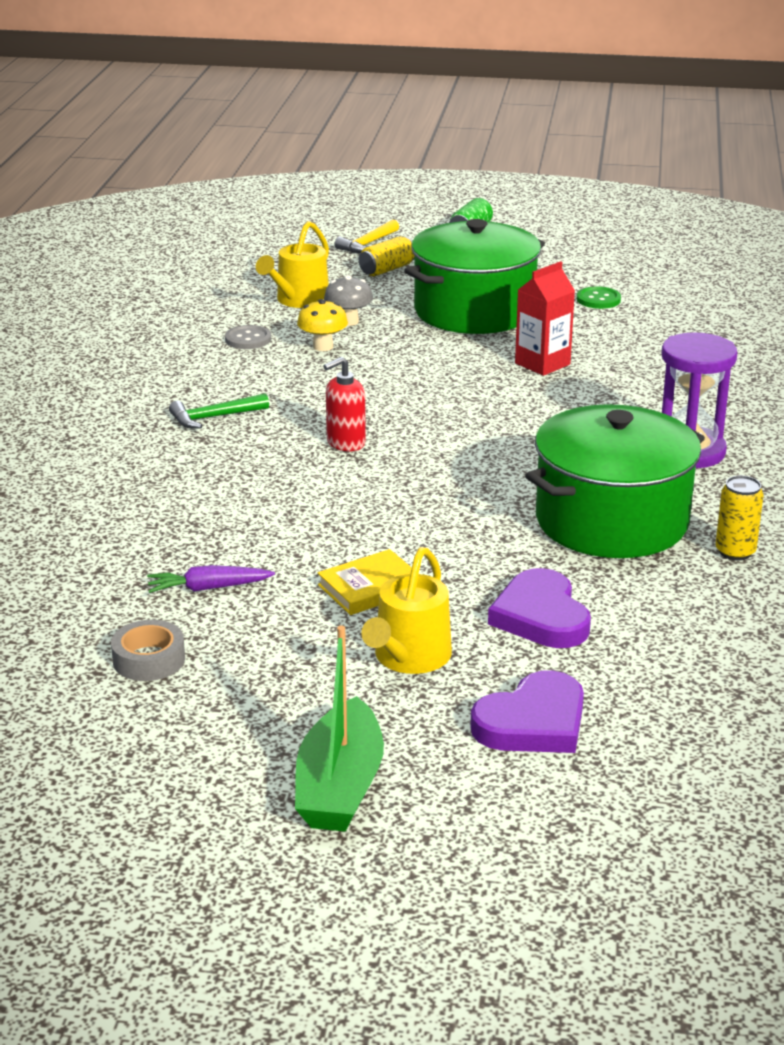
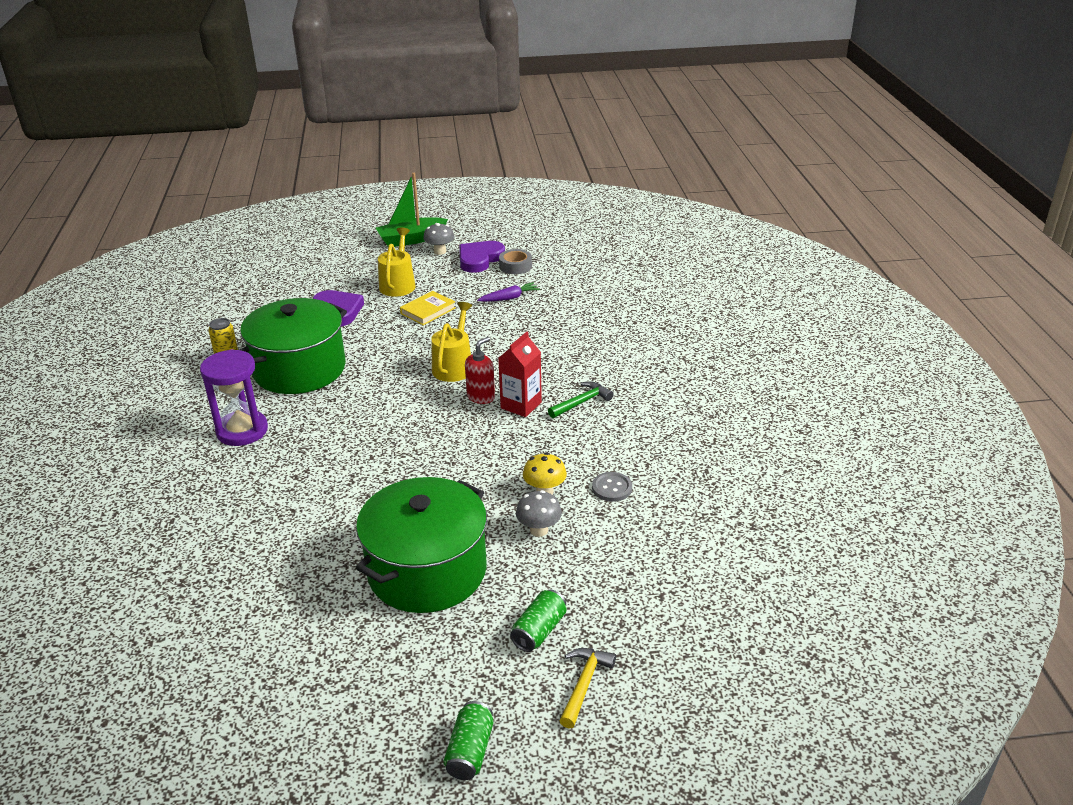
camera: 165 degrees right, 5 degrees up
yellow watering can [256,221,329,308] -> yellow watering can moved to [431,302,472,382]
green boat [295,625,384,832] -> green boat turned 105 degrees counterclockwise [376,173,448,247]
yellow can [359,236,415,276] -> green can [510,590,566,652]
purple heart [470,670,584,753] -> purple heart moved to [459,241,505,273]
red carton [515,261,575,376] -> red carton moved to [498,332,542,417]
green button [577,286,621,309] -> none
none -> grey mushroom [423,223,454,255]

